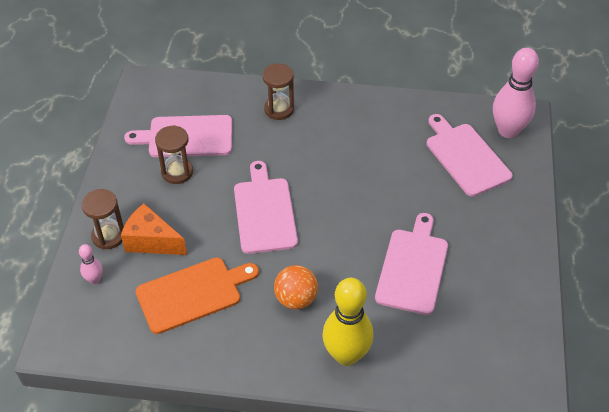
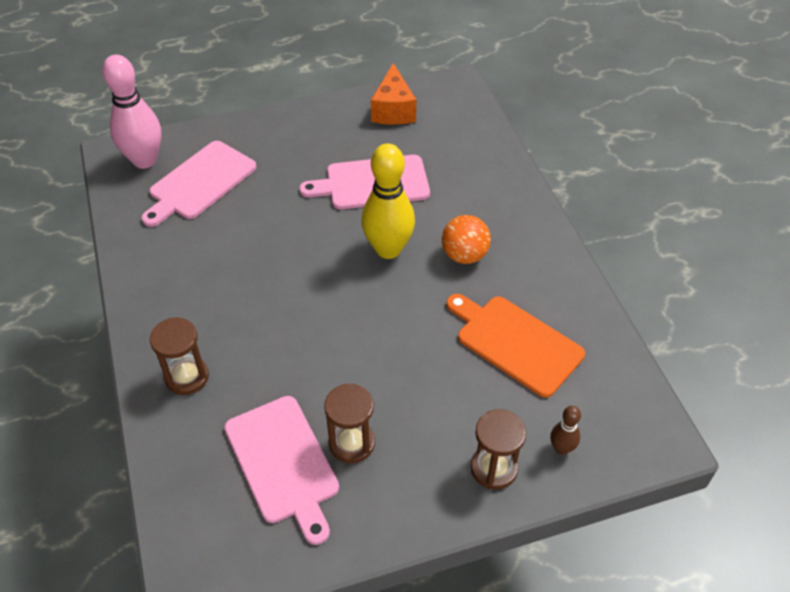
camera: 115 degrees left, 0 degrees up
pink bowling pin [79,244,103,284] -> brown bowling pin [550,406,581,455]
orange cheese [121,204,187,255] -> orange cheese moved to [371,63,416,125]
pink cutting board [234,161,298,254] -> none
yellow bowling pin [322,278,373,366] -> yellow bowling pin moved to [361,143,415,259]

